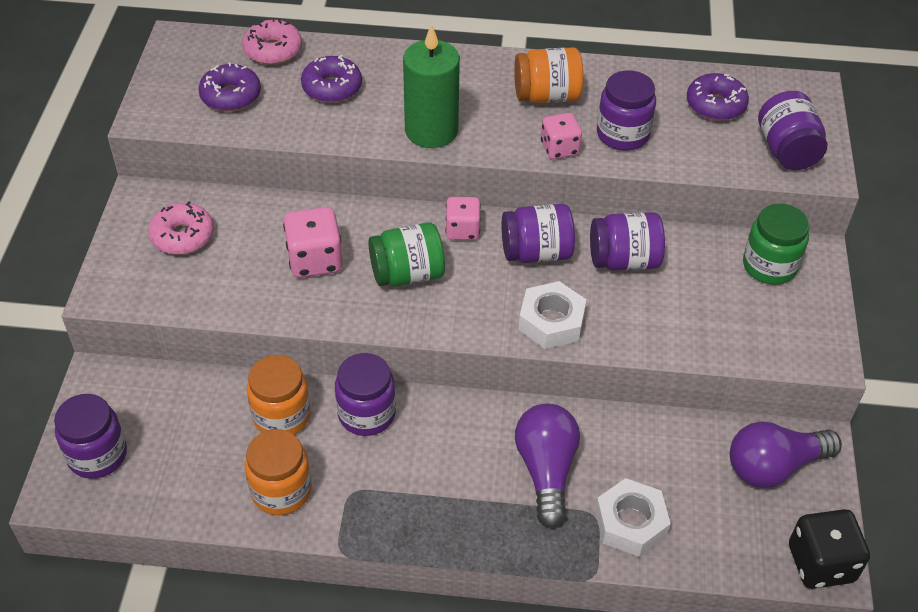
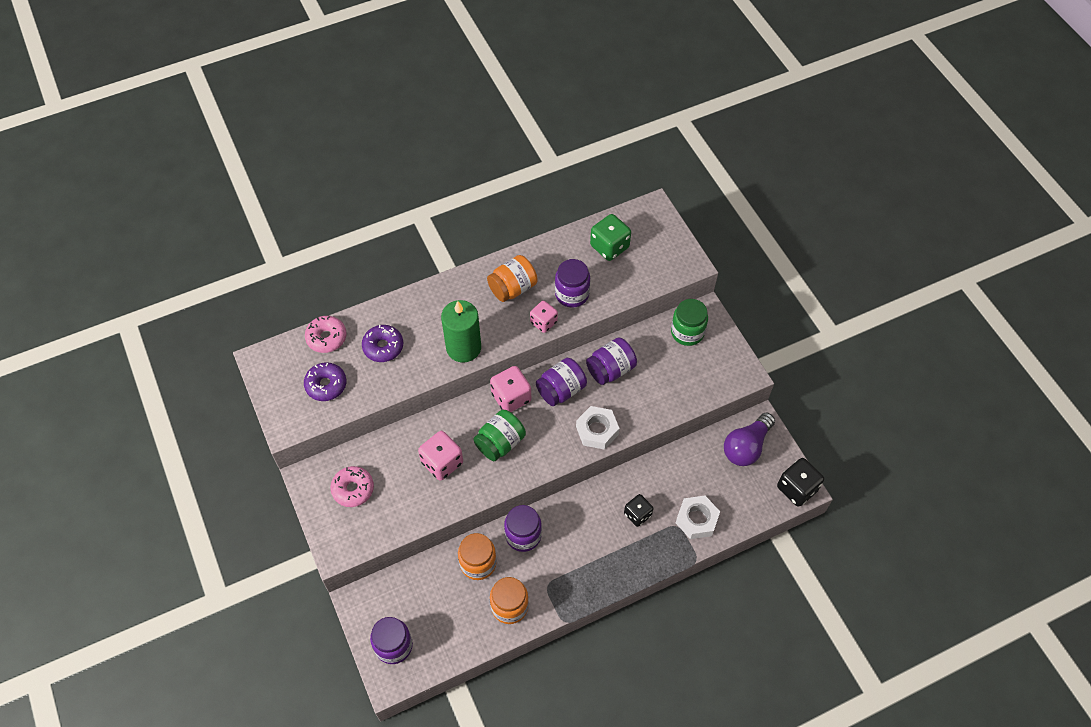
camera: 30 degrees left, 10 degrees up
pink dice [445,197,481,240] -> pink dice [490,366,531,412], size x1.50
purple light bulb [515,404,580,528] -> black dice [624,494,653,527]
purple donut [687,73,749,121] -> green dice [590,214,631,261]
purple jar [758,91,827,170] -> none

